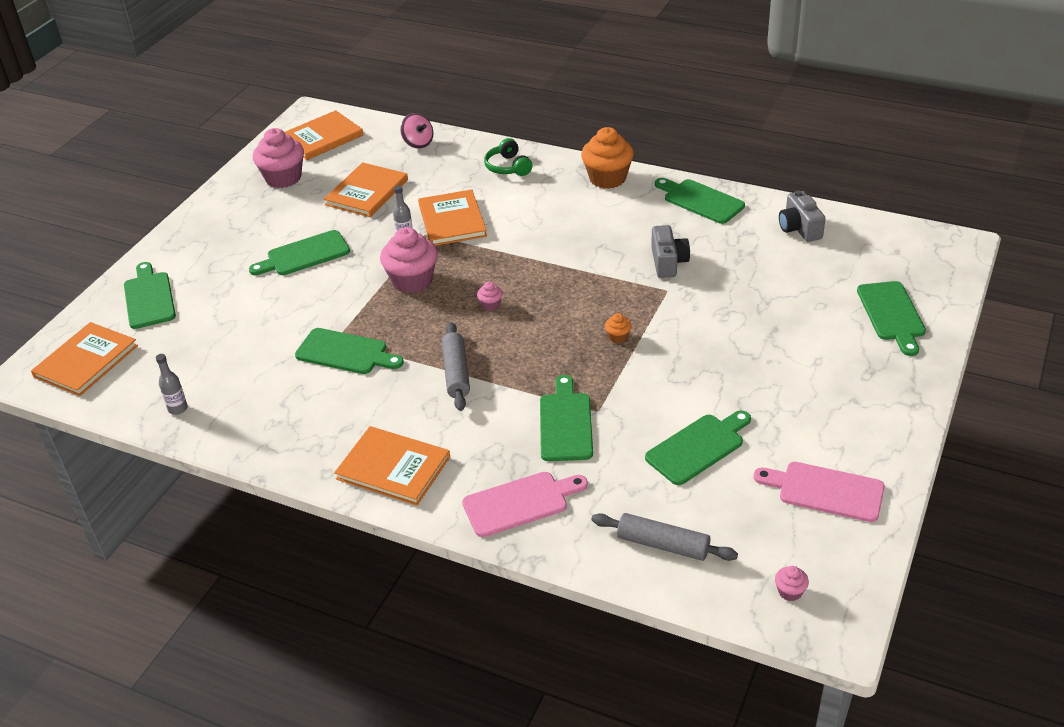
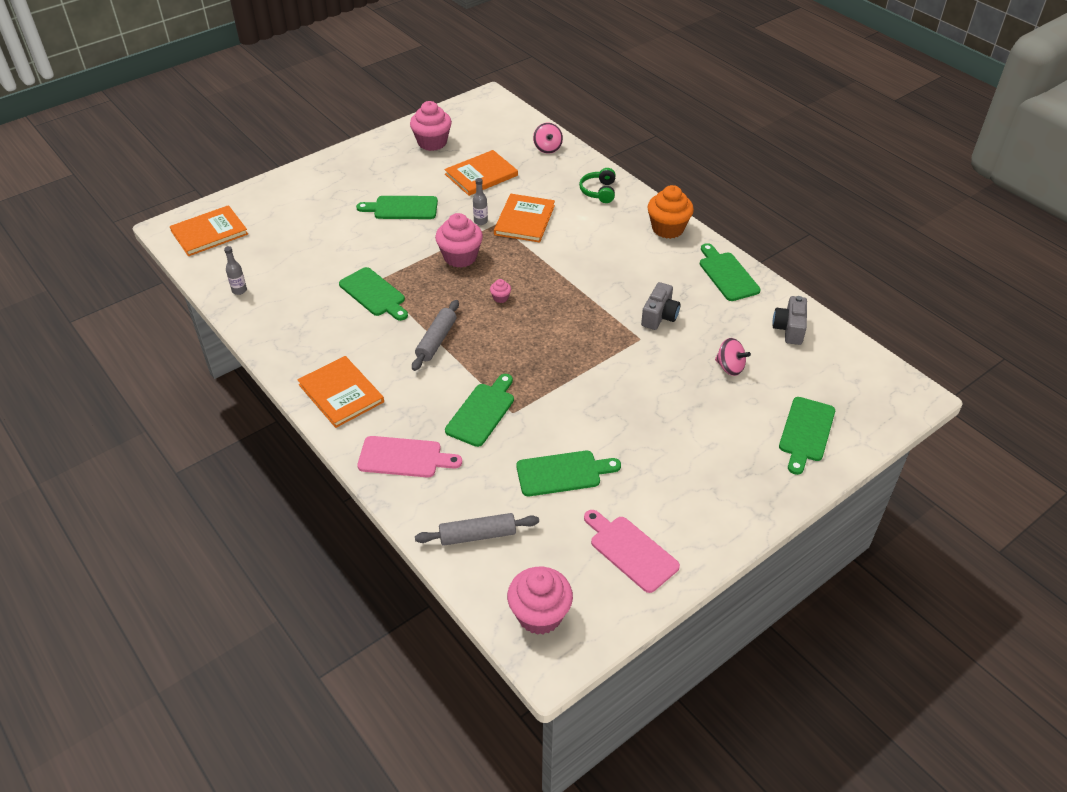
camera: 25 degrees right, 5 degrees up
green cutting board [124,262,176,329] -> none
orange book [284,110,364,160] -> none
grey rolling pin [591,513,738,561] -> grey rolling pin turned 60 degrees counterclockwise [415,513,539,546]
orange cupcake [605,313,632,343] -> none
pink cupcake [775,566,809,601] -> pink cupcake [507,567,573,635], size x2.29
none -> pink spinning top [715,338,751,376]

